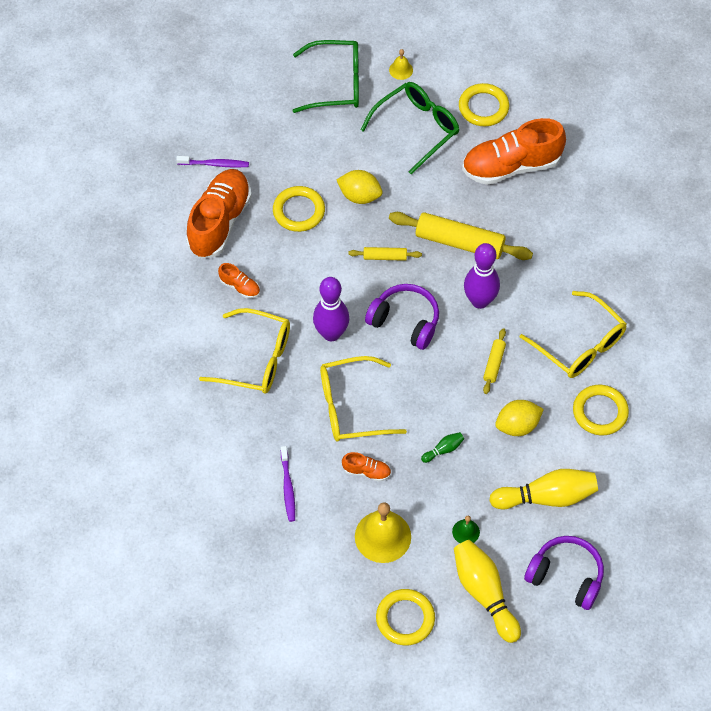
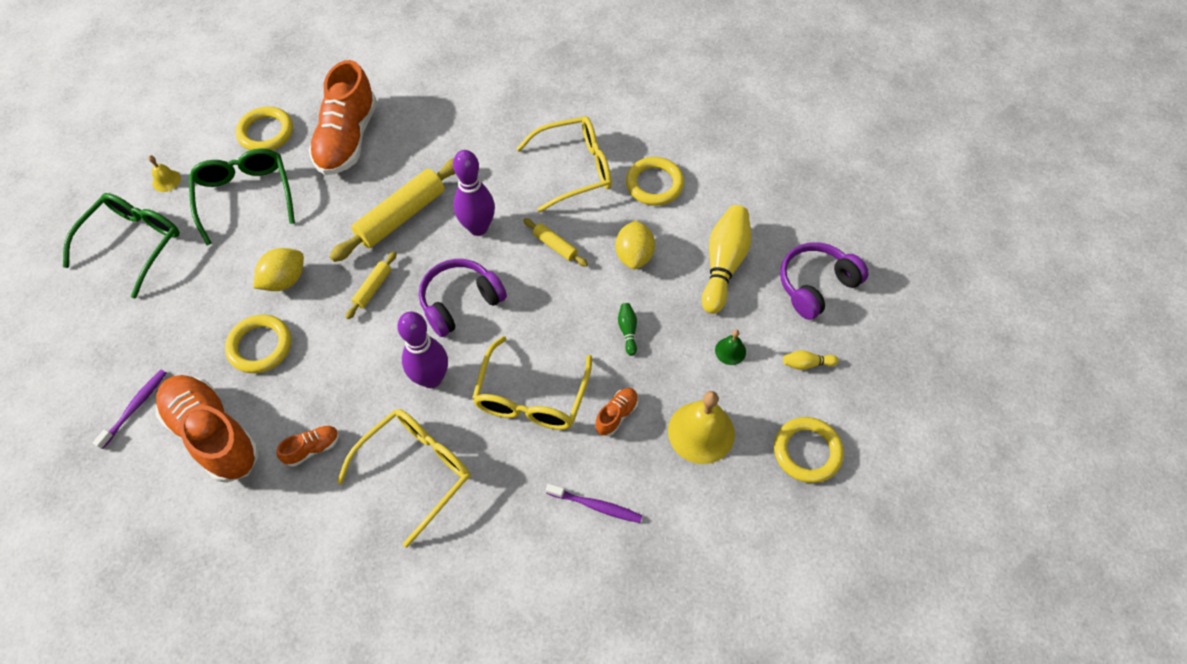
camera: 65 degrees left, 0 degrees up
yellow bowling pin [454,540,521,643] -> yellow bowling pin [783,350,838,370], size x0.45

